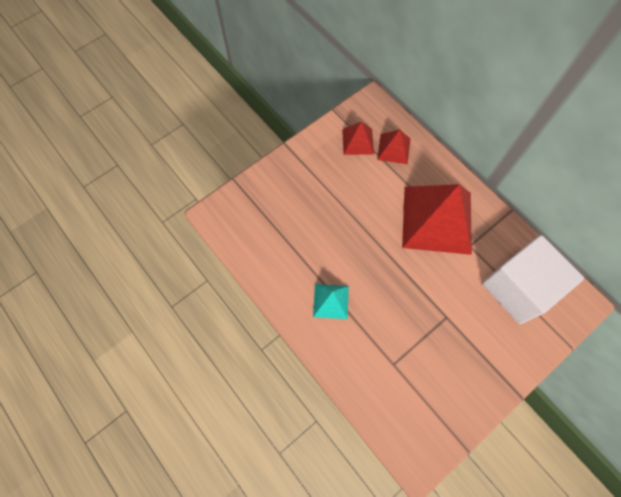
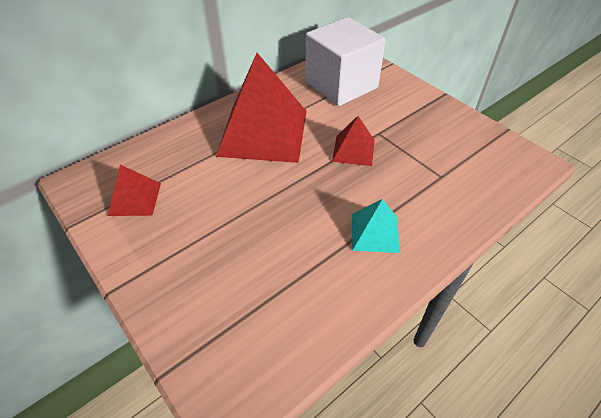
camera: 90 degrees left, 20 degrees down
red pyramid [377,130,410,164] -> red pyramid moved to [332,116,374,166]

